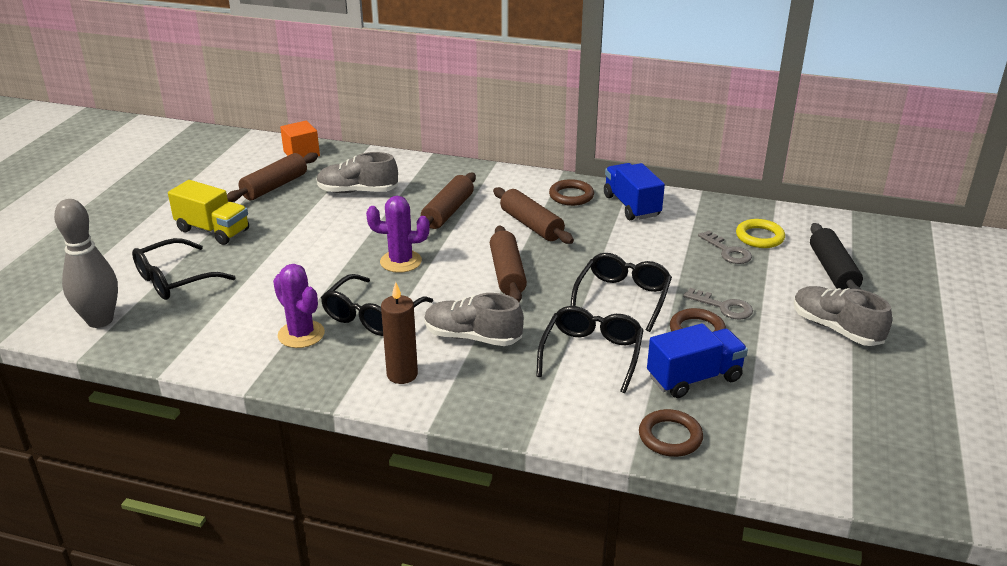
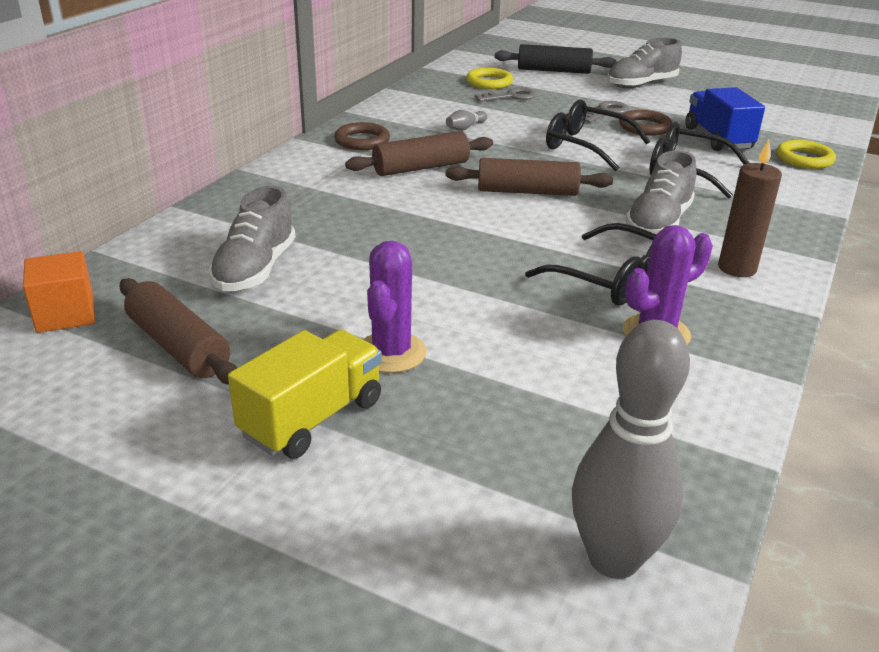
camera: 80 degrees left, 0 degrees up
black glasses [132,238,236,300] -> none
purple cactus [366,196,430,273] -> purple cactus moved to [363,241,427,373]
brown rolling pin [421,173,476,229] -> none
blue truck [604,163,665,220] -> none
brown ring [639,409,703,457] -> yellow ring [776,140,836,169]
none -> grey bowling pin [446,110,487,131]

